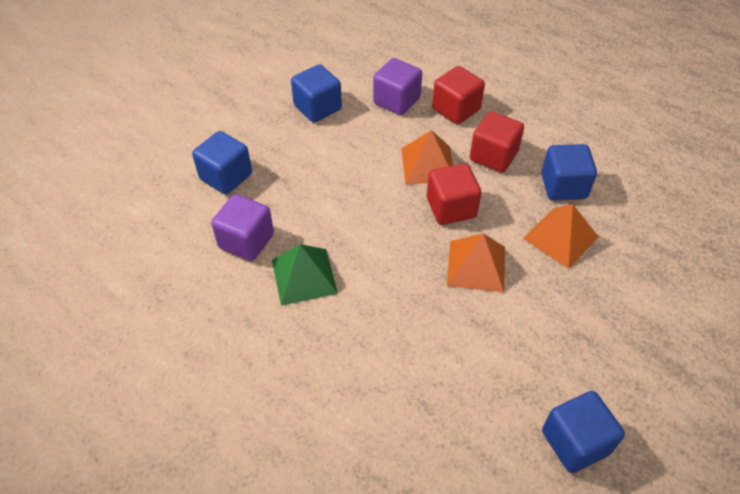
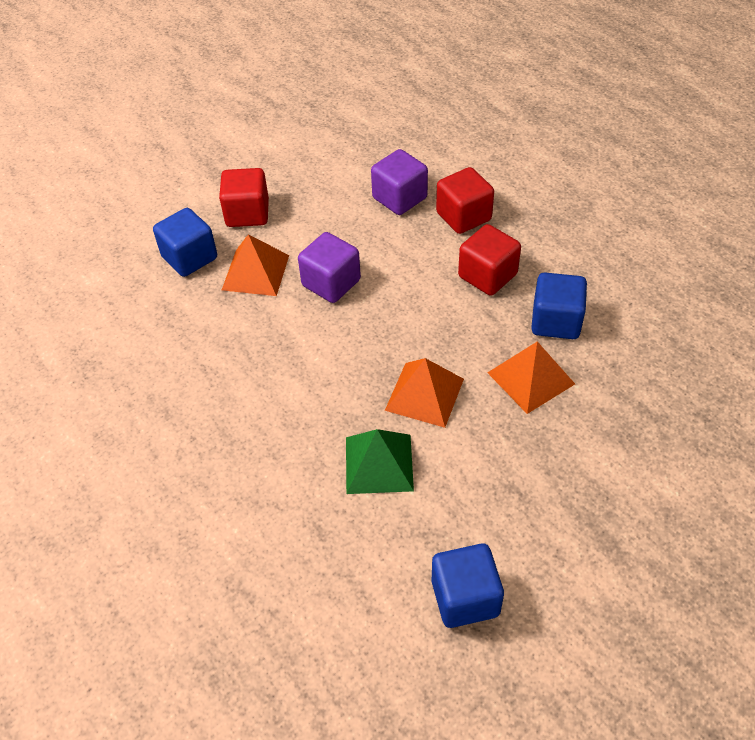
camera: 15 degrees right, 0 degrees up
purple cube [211,194,274,261] -> purple cube moved to [298,232,361,303]
green pyramid [272,244,338,306] -> green pyramid moved to [346,429,414,494]
blue cube [291,64,342,123] -> none
orange pyramid [401,130,453,184] -> orange pyramid moved to [222,234,289,296]
red cube [427,163,481,225] -> red cube moved to [219,168,269,227]

